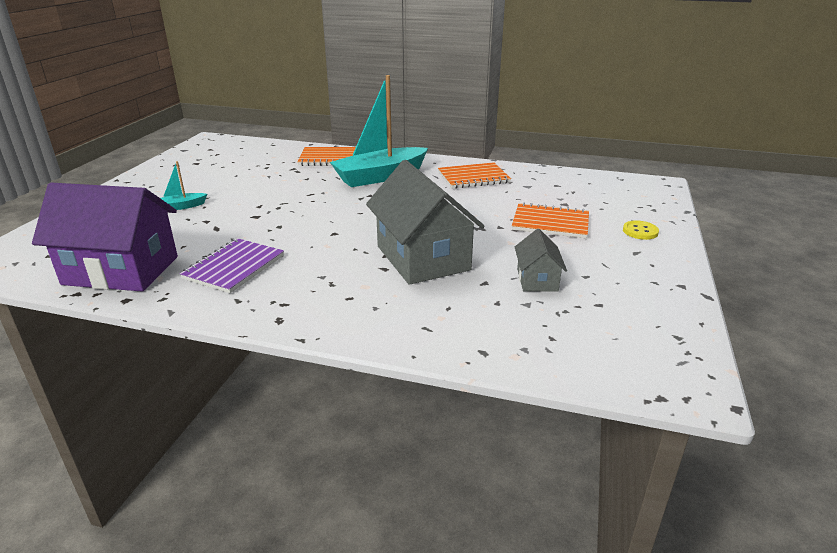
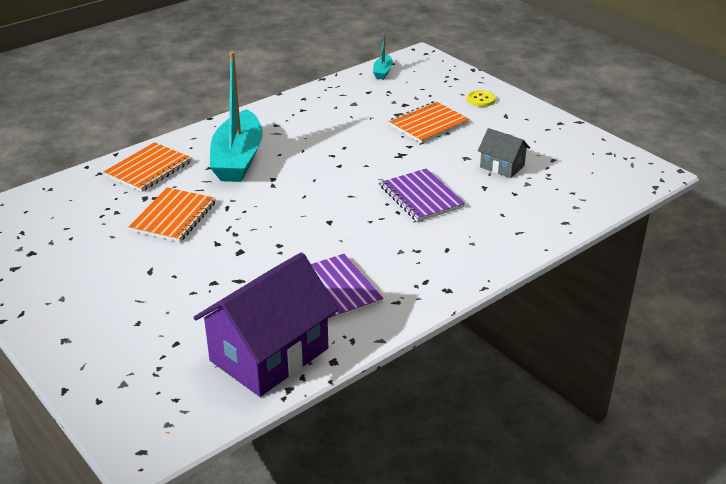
camera: 55 degrees left, 5 degrees up
turquoise boat [161,161,207,210] -> turquoise boat moved to [373,32,393,79]
grey house [366,160,485,285] -> purple notebook [380,169,465,222]
orange notebook [438,162,511,189] -> orange notebook moved to [129,187,216,242]

